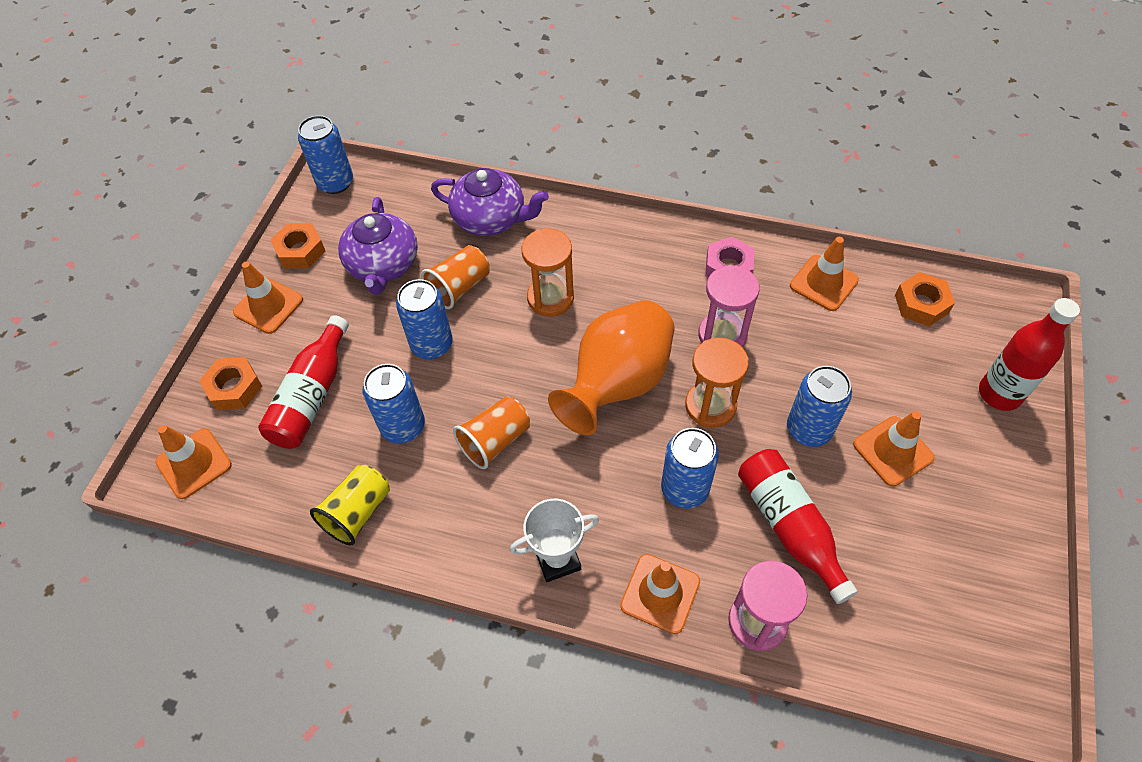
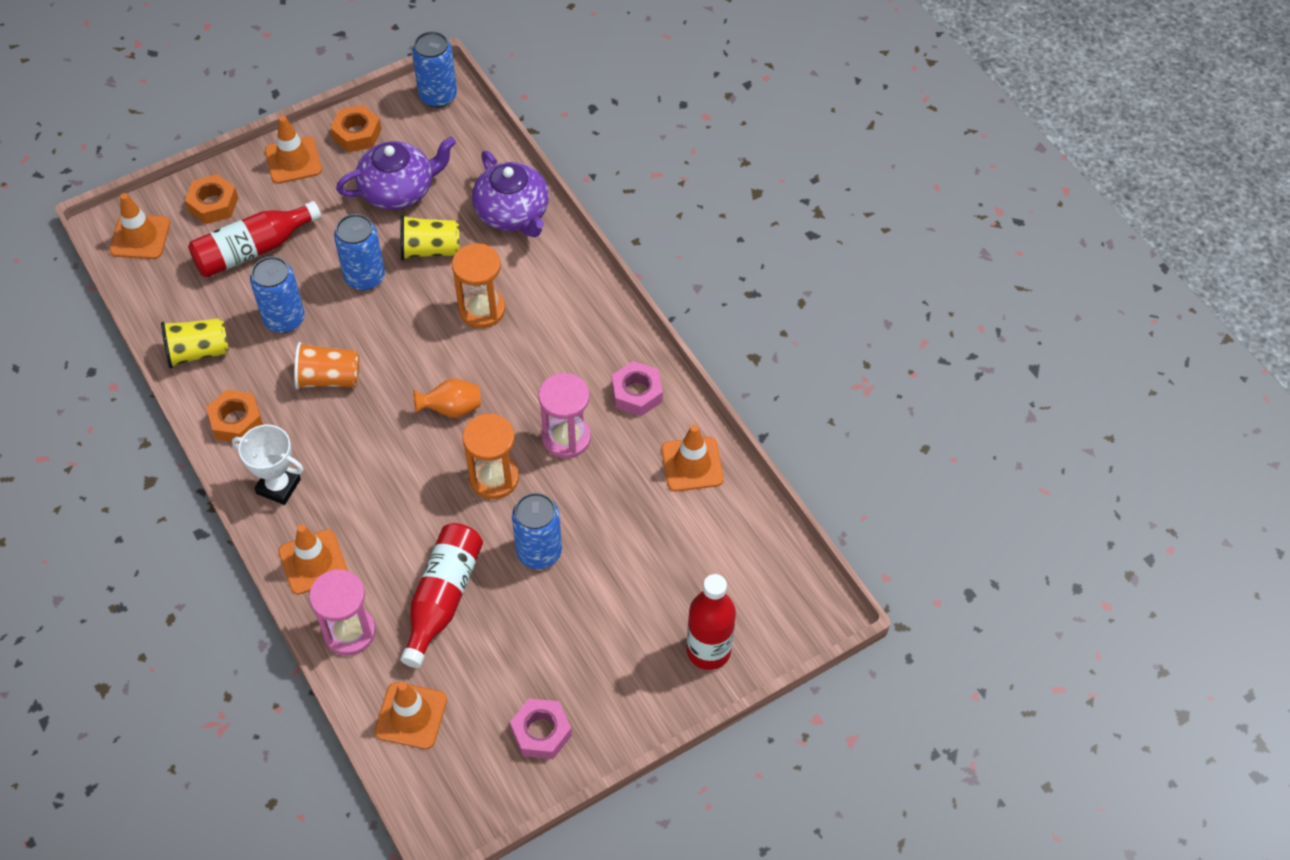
camera: 40 degrees right, 0 degrees up
purple teapot [338,197,418,295] -> purple teapot turned 150 degrees counterclockwise [336,137,456,210]
orange cup [421,245,490,309] -> yellow cup [401,215,459,260]
orange vase [548,300,675,435] -> orange vase [413,379,481,418], size x0.46
blue can [661,428,719,508] -> none
orange traffic cone [853,411,935,486] -> orange traffic cone moved to [374,682,447,749]
orange nut [895,272,955,326] -> orange nut moved to [206,390,263,443]
none -> pink nut [510,699,572,759]

